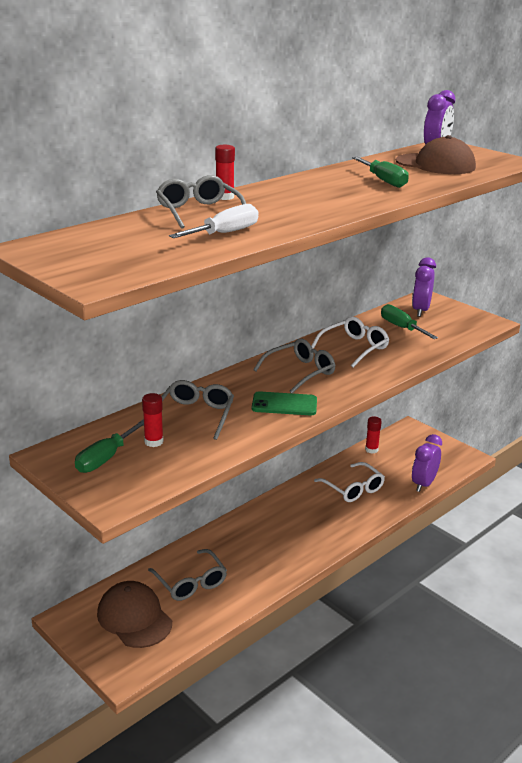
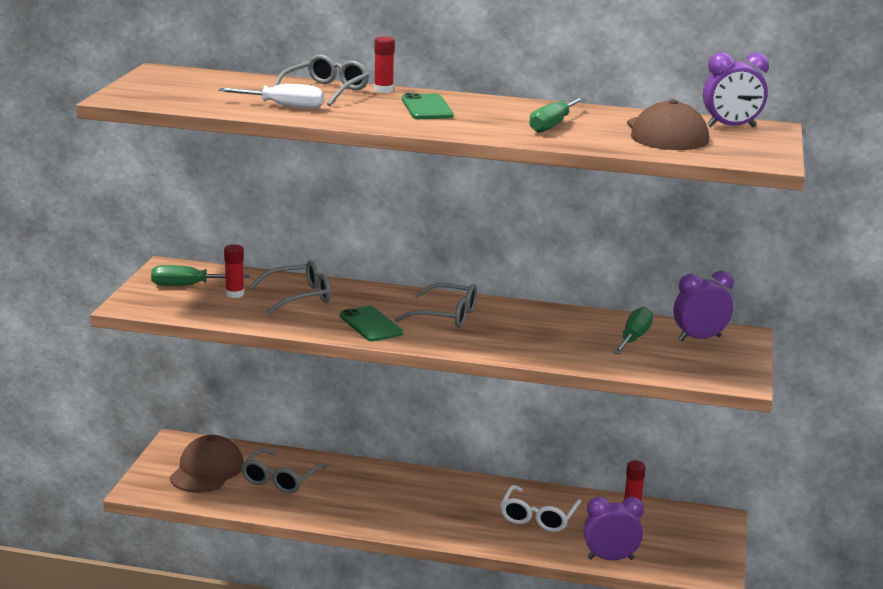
camera: 55 degrees right, 5 degrees down
white glasses [311,316,389,367] -> none
none -> green phone [402,93,454,119]

